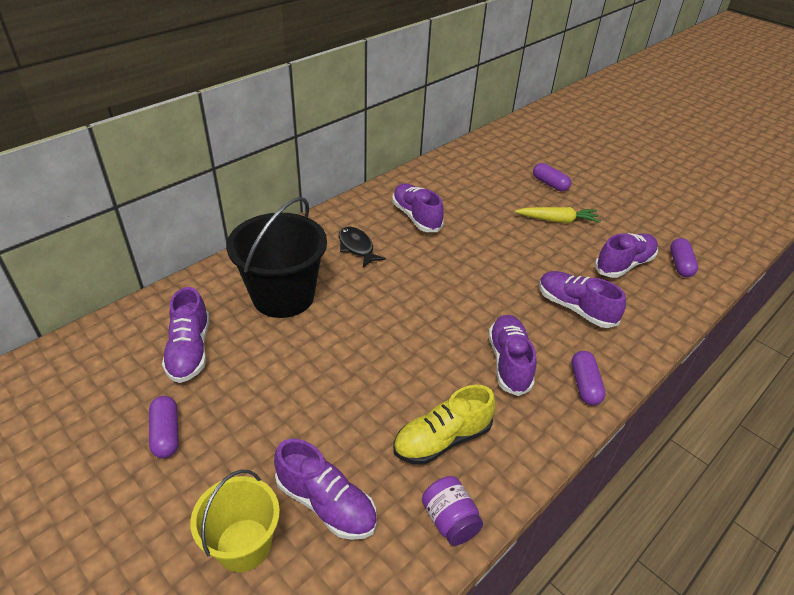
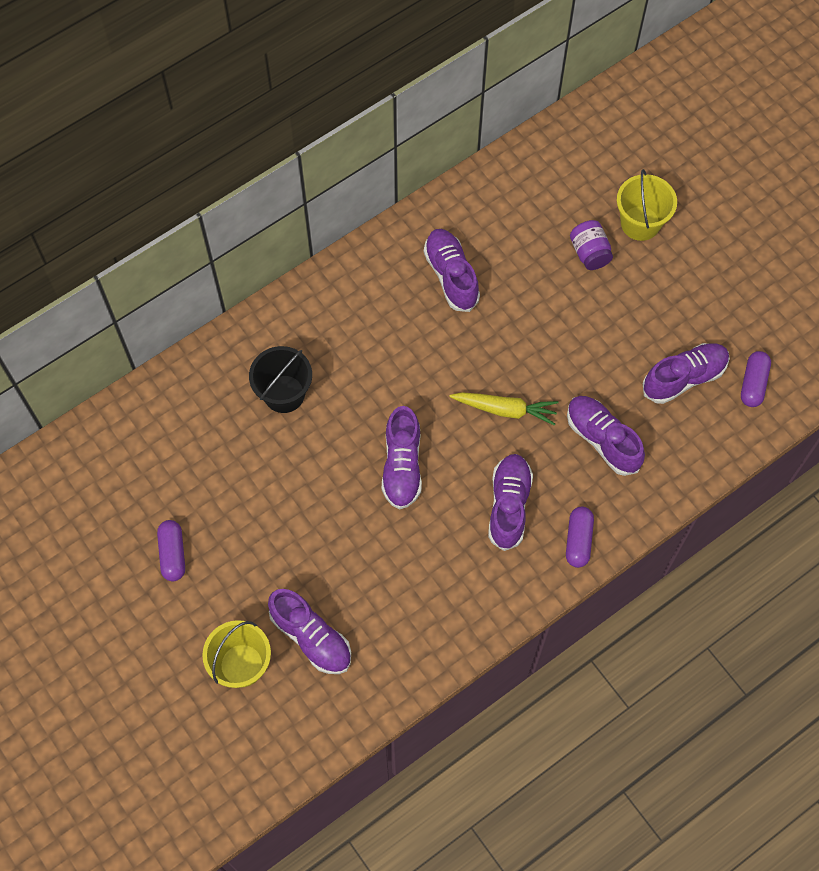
camera: 10 degrees right, 25 degrees up
purple shoe [162,287,210,383] -> purple shoe moved to [382,406,422,510]
black bucket [226,197,327,318] -> black bucket [249,346,312,413], size x0.62
black fish [339,226,386,267] -> none
yellow shoe [393,385,495,465] -> none
purple jar [422,476,483,546] -> purple jar moved to [570,220,613,270]
yellow carrot [515,207,601,223] -> yellow carrot moved to [449,392,559,426]
purple capsule [533,163,571,192] -> yellow bucket [617,169,677,241]

